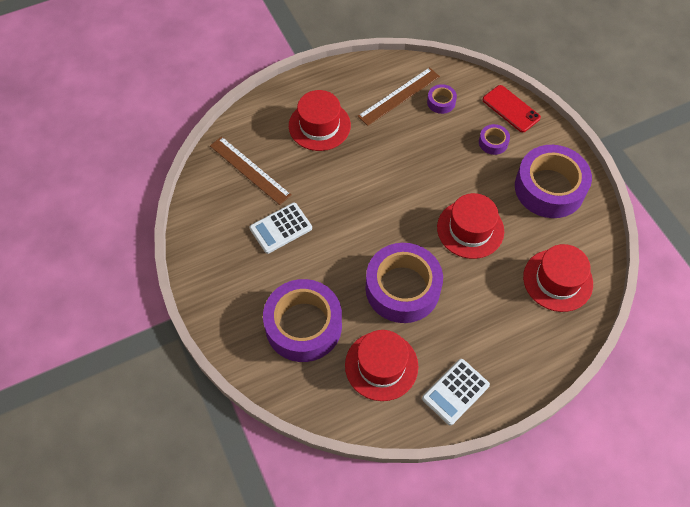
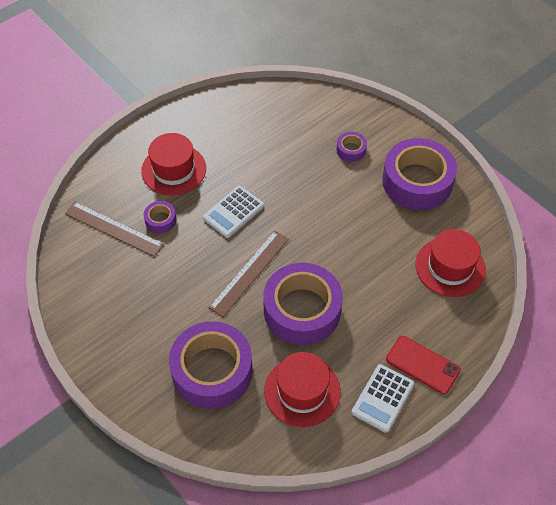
camera: 15 degrees left, 5 degrees down
white calculator [250,203,312,254] -> white calculator moved to [203,186,264,238]
brown ruler [358,67,440,126] -> brown ruler moved to [209,231,289,317]
purple tape [427,84,457,114] -> purple tape moved to [144,201,177,233]
red hat [437,193,504,259] -> none
red phone [482,85,541,132] -> red phone moved to [386,336,460,394]

